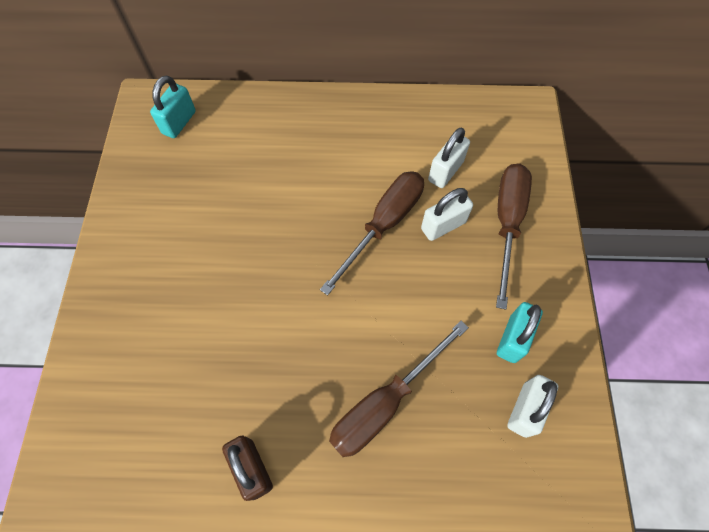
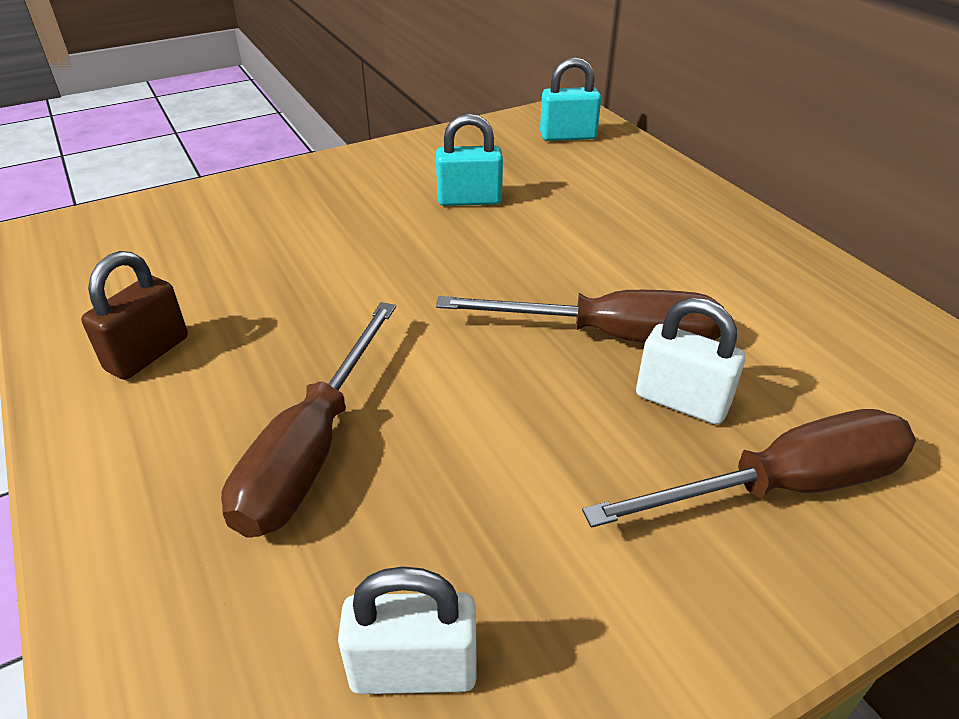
camera: 60 degrees right, 25 degrees down
brown screwdriver [329,321,469,457] -> brown screwdriver turned 90 degrees counterclockwise [221,302,396,538]
white padlock [428,127,470,188] -> none
turquoise padlock [497,302,543,363] -> turquoise padlock moved to [436,113,503,206]

